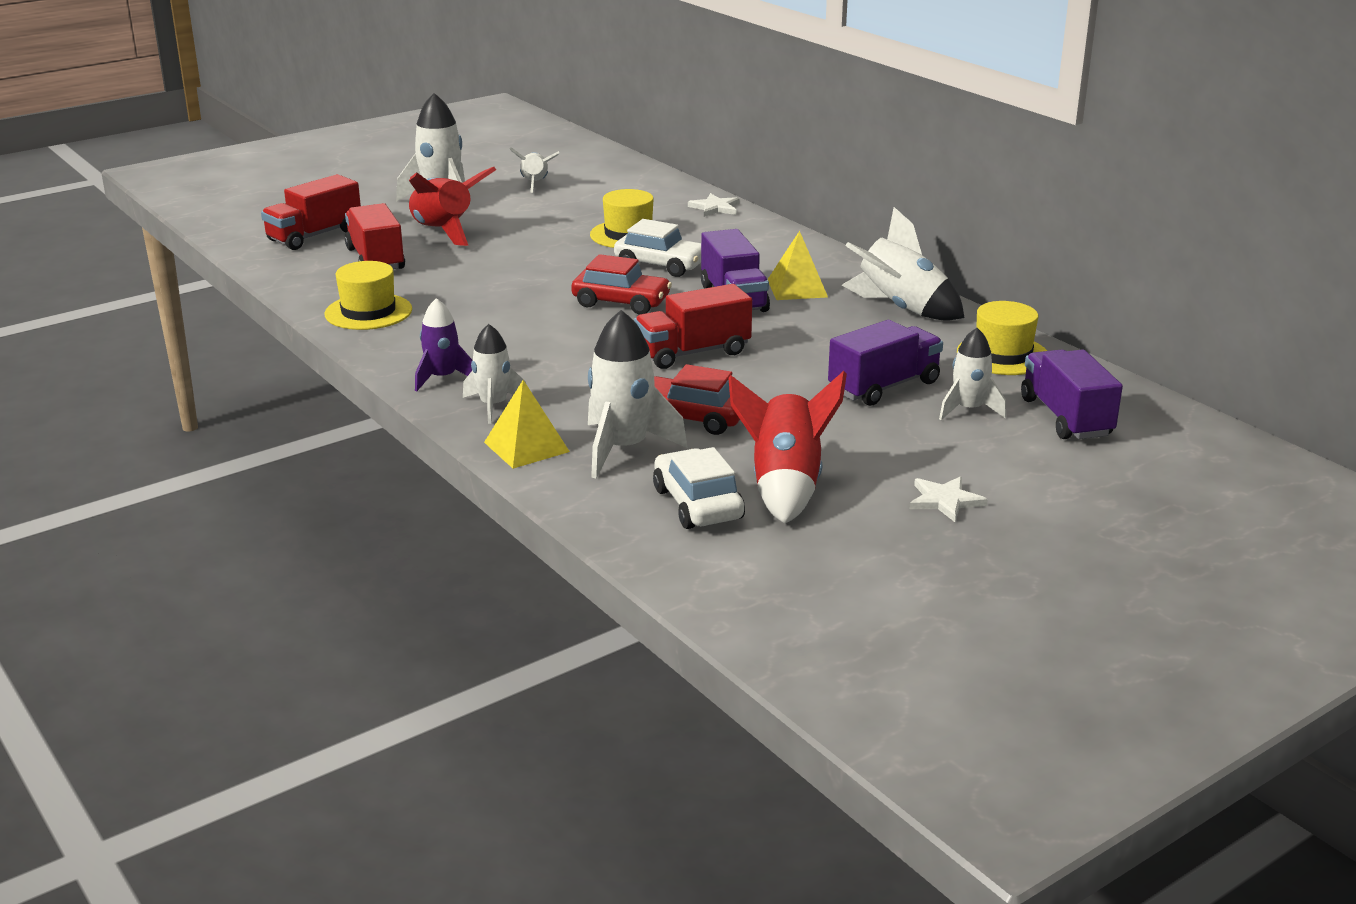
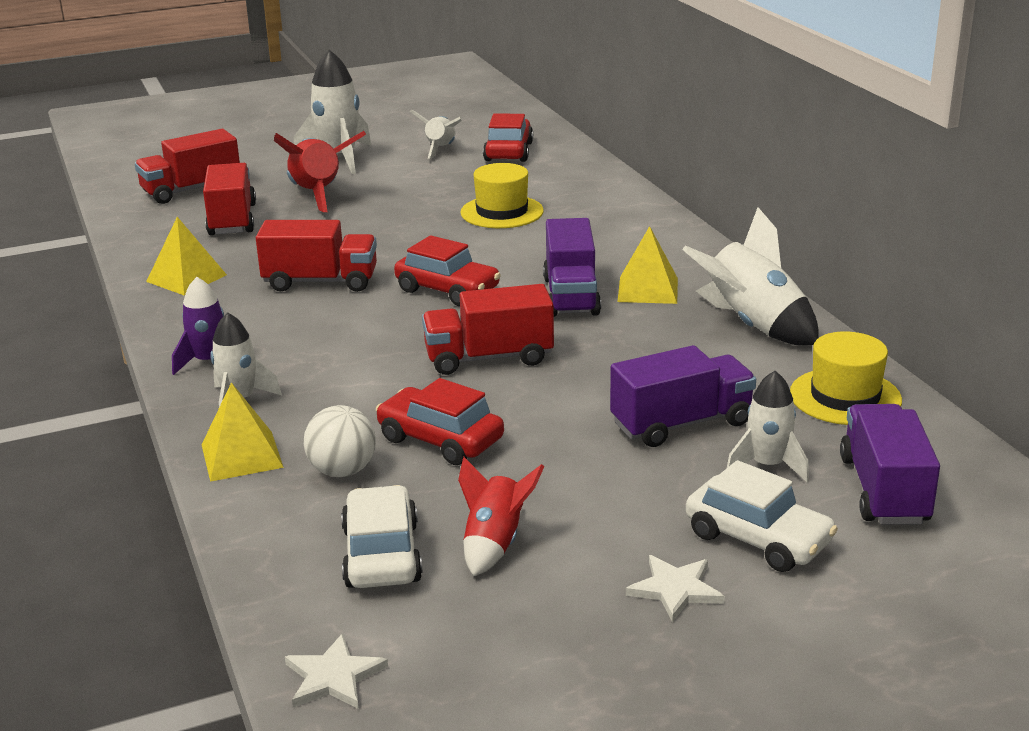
camera: 15 degrees right, 0 degrees up
yellow hat [324,261,412,330] -> yellow pyramid [146,217,227,295]
white rocket [588,310,688,478] -> white ball [304,405,376,477]
white car [614,219,701,277] -> white car moved to [686,460,838,572]
white star [688,193,740,217] -> white star moved to [285,633,388,709]
red rocket [728,371,847,524] -> red rocket [458,457,544,576], size x0.62
none -> red truck [256,220,377,292]
none -> red car [483,113,533,162]

